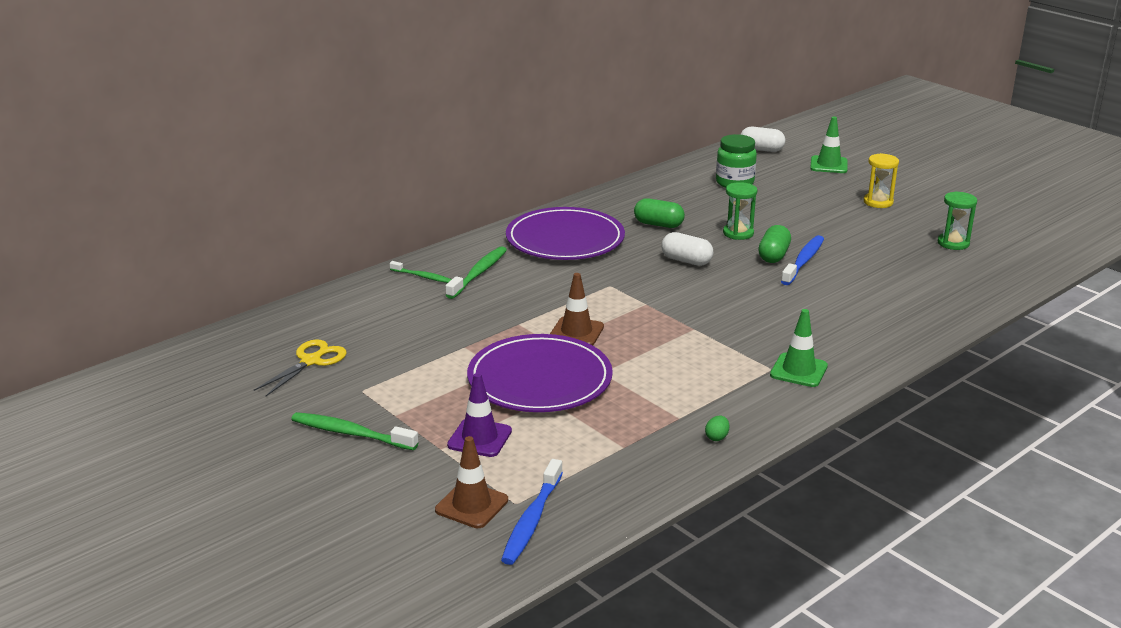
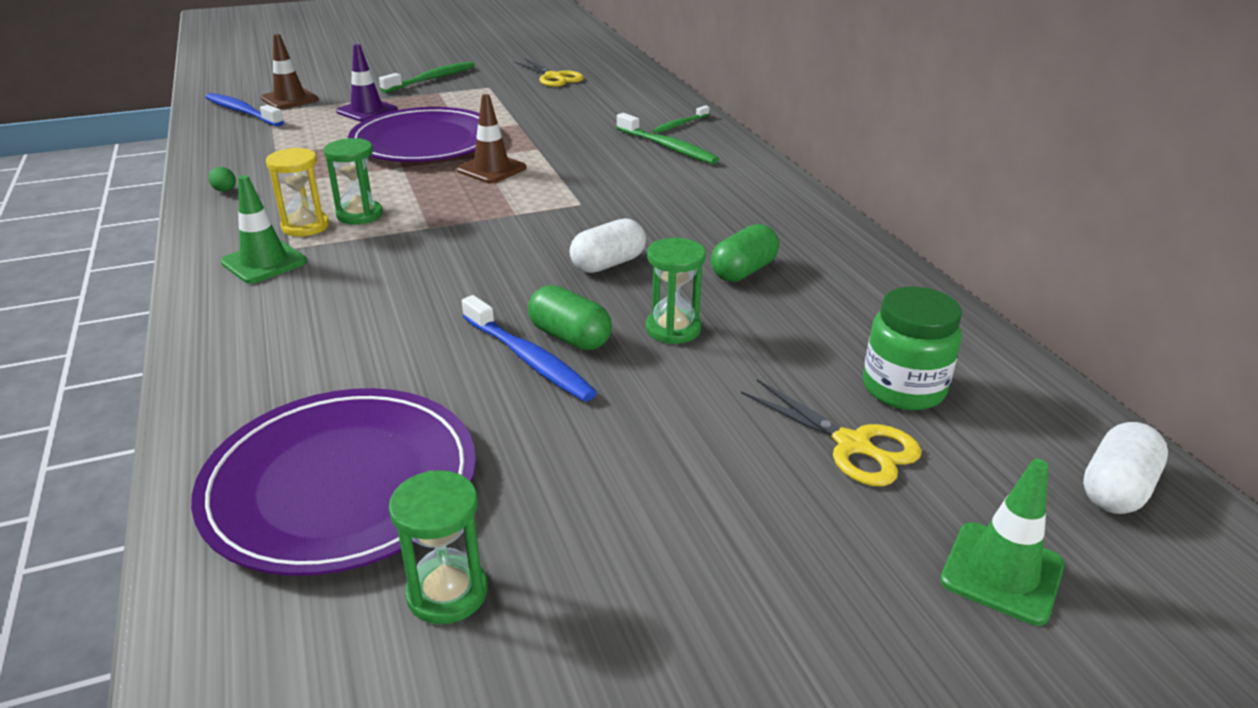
camera: 110 degrees right, 5 degrees up
purple plate [506,207,625,260] -> purple plate moved to [191,388,476,576]
yellow hourglass [864,153,899,208] -> yellow hourglass moved to [266,148,329,236]
none -> green hourglass [324,138,383,224]
none -> yellow scissors [741,379,922,486]

